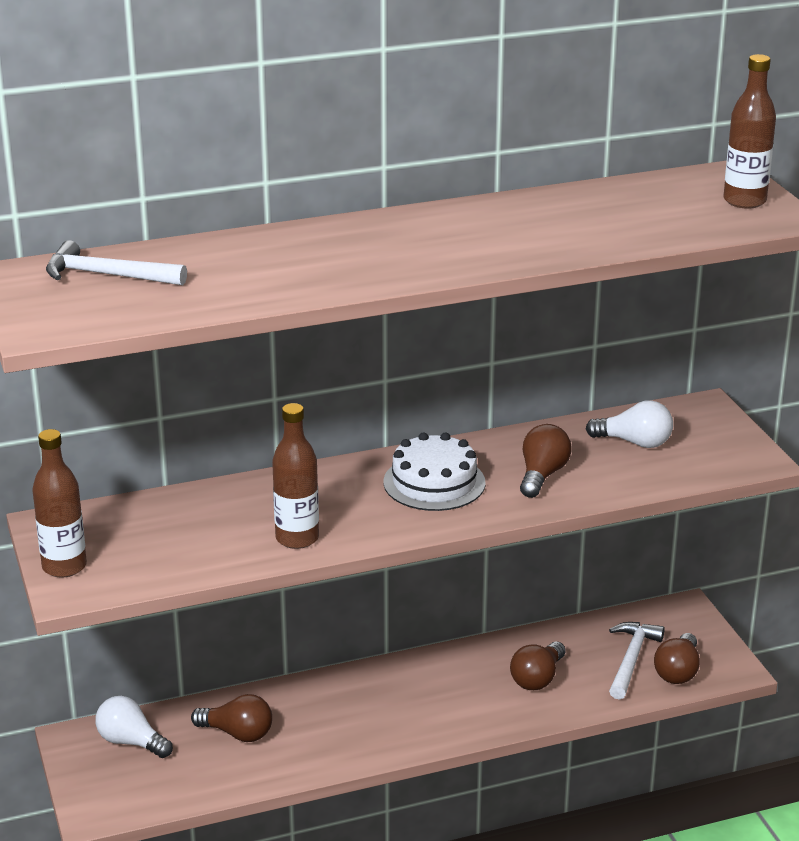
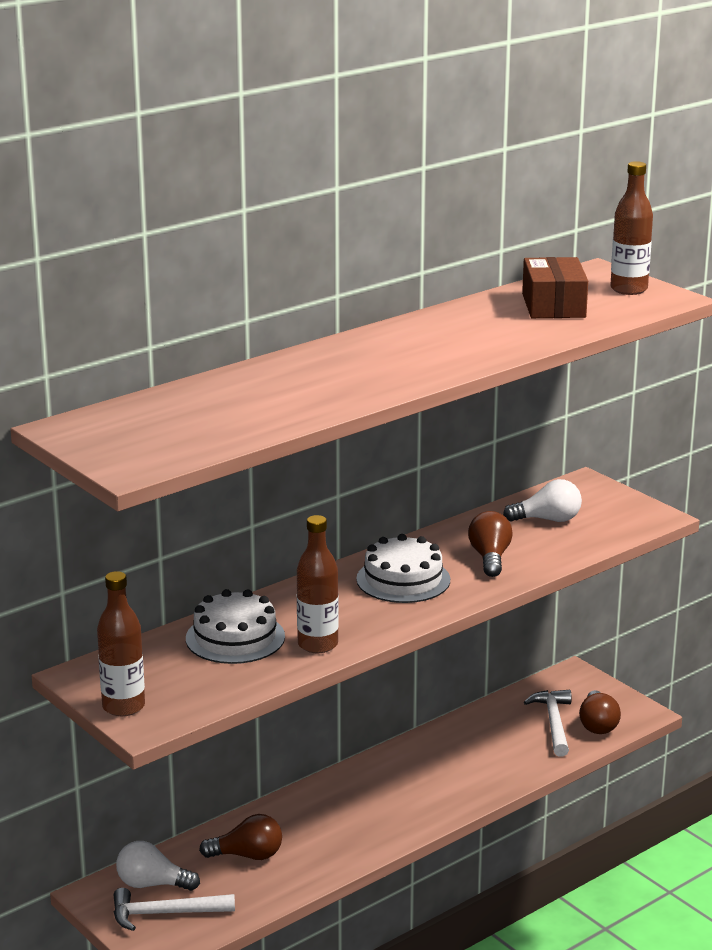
camera: 20 degrees left, 5 degrees down
white hammer [46,240,187,285] -> white hammer moved to [114,888,235,931]
brown light bulb [510,641,566,690] -> none
none -> white cake [186,589,285,664]
none -> brown box [522,257,588,318]

